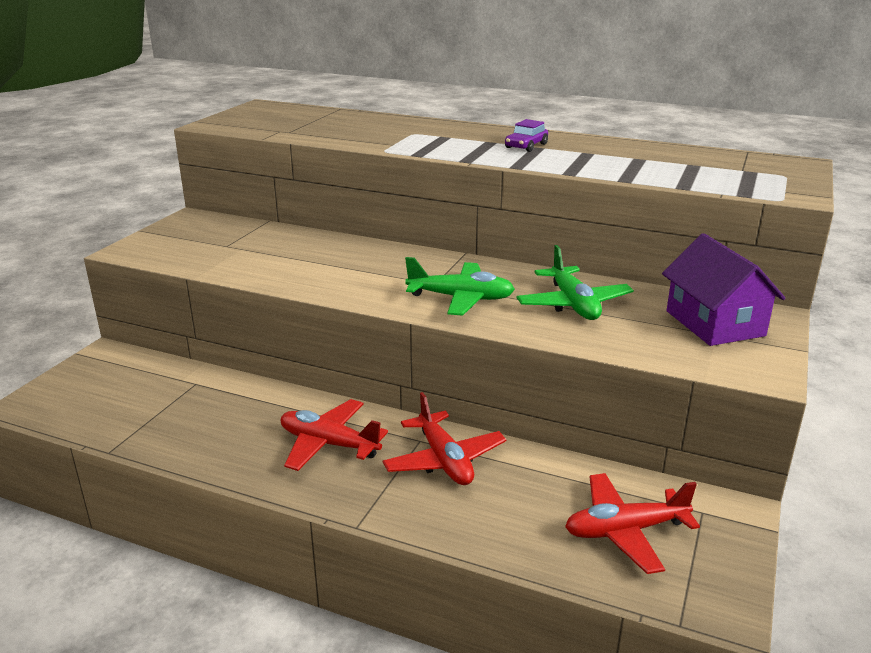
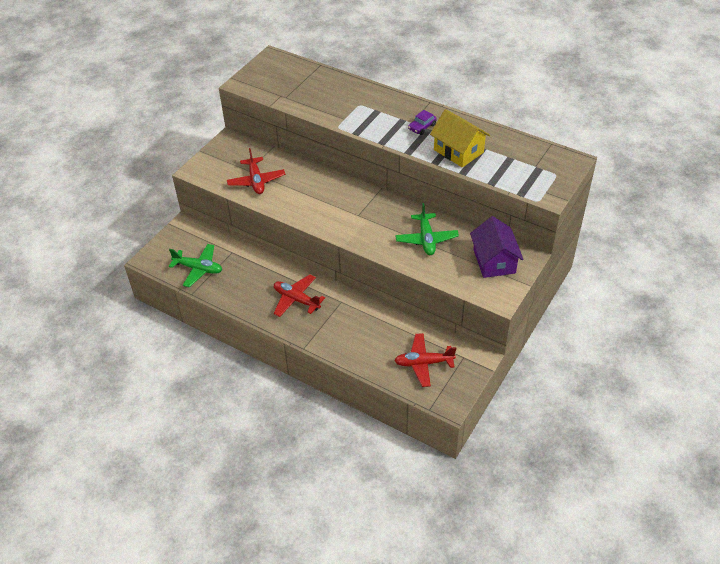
camera: 10 degrees right, 20 degrees up
red plane [383,392,506,485] -> red plane moved to [227,148,285,194]
green plane [405,257,515,316] -> green plane moved to [169,244,222,287]
none -> yellow house [430,109,490,168]

